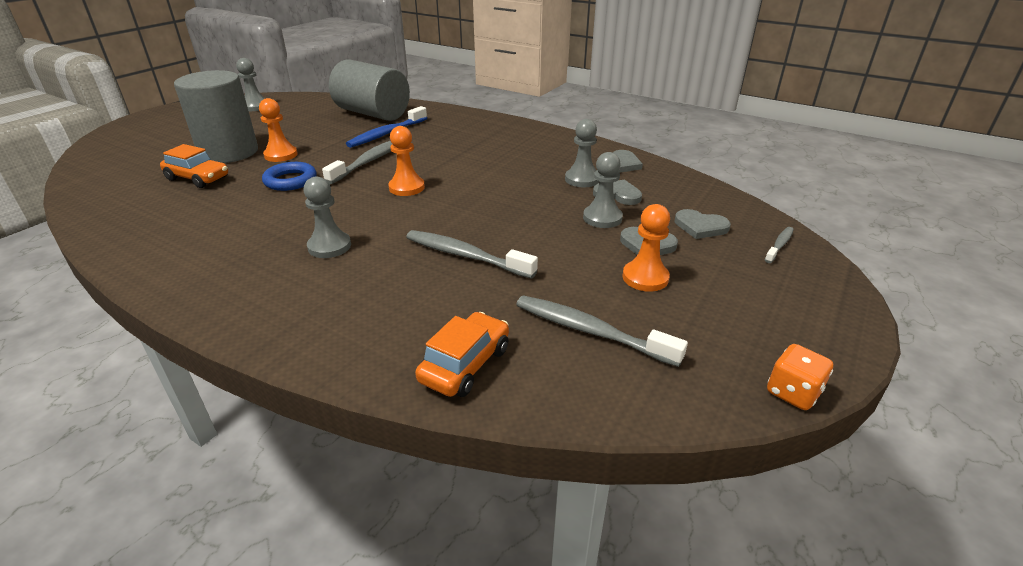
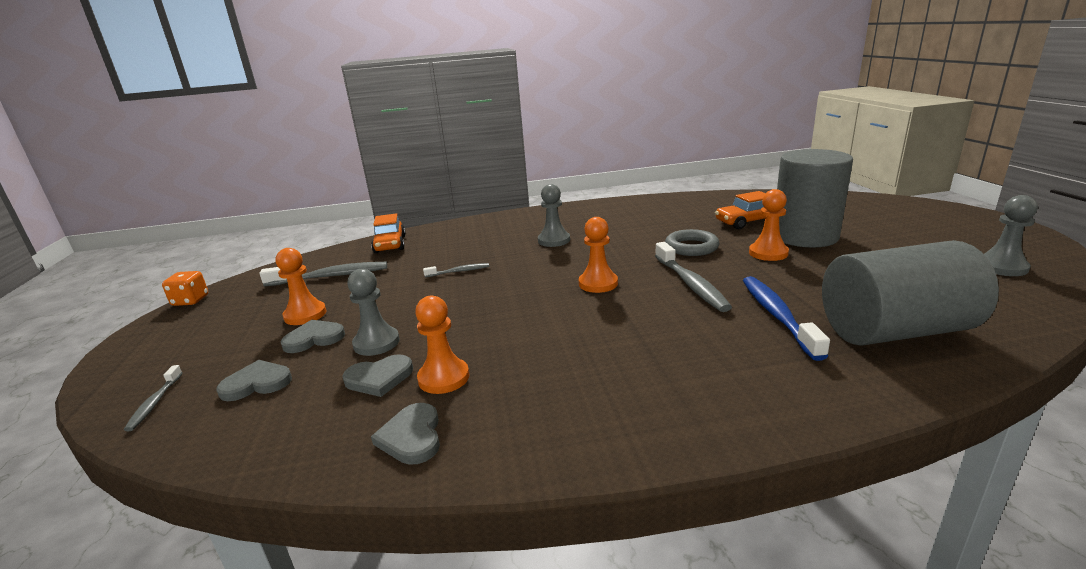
camera: 140 degrees right, 10 degrees down
blue ring [262,162,317,191] -> grey ring [665,229,719,256]
grey toothbrush [406,230,538,279] -> grey toothbrush [423,263,489,277], size x0.53
grey pawn [565,119,599,187] -> orange pawn [415,296,469,394]

